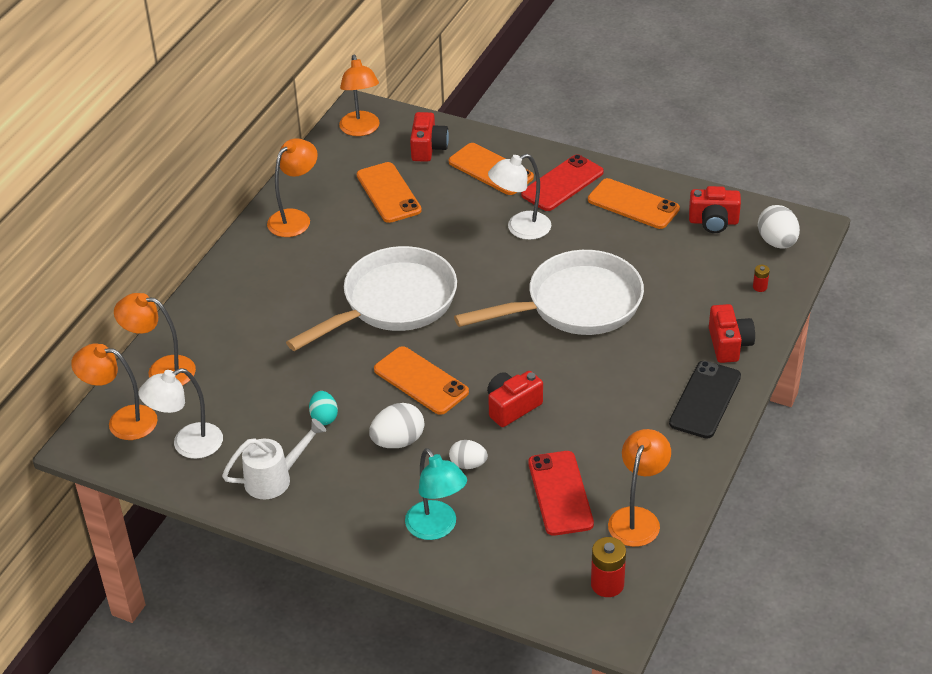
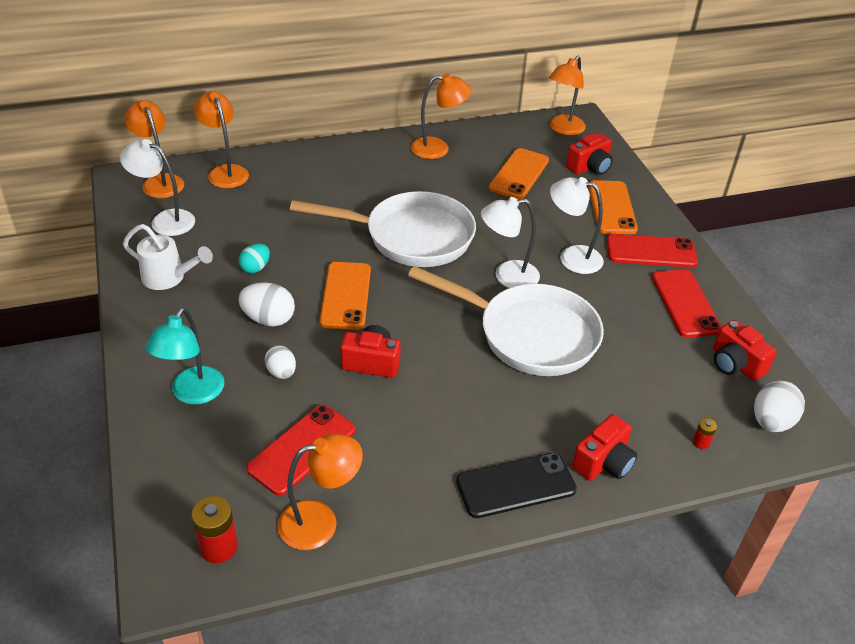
camera: 45 degrees right, 0 degrees up
orange phone [588,178,680,229] -> red phone [652,270,722,338]
none -> white lamp [481,197,540,288]

